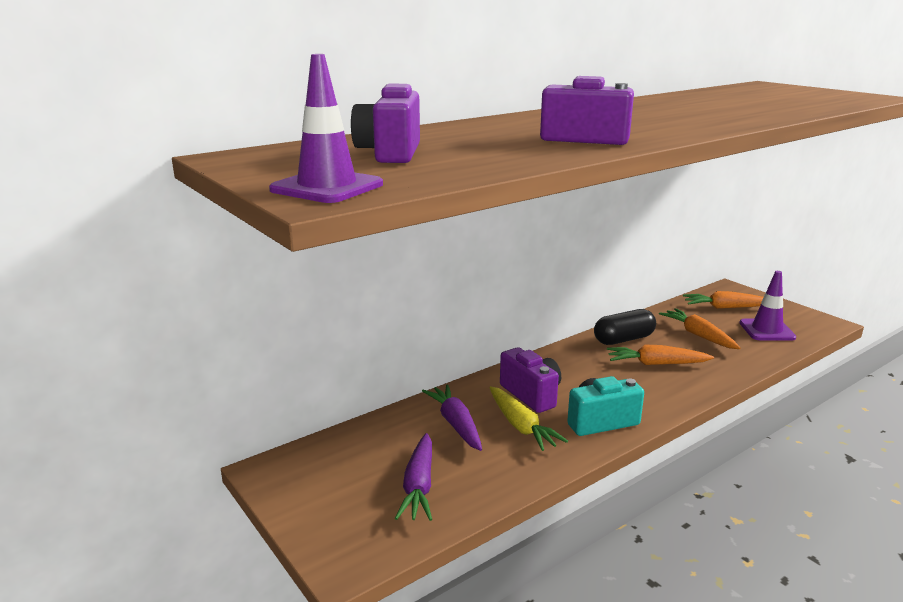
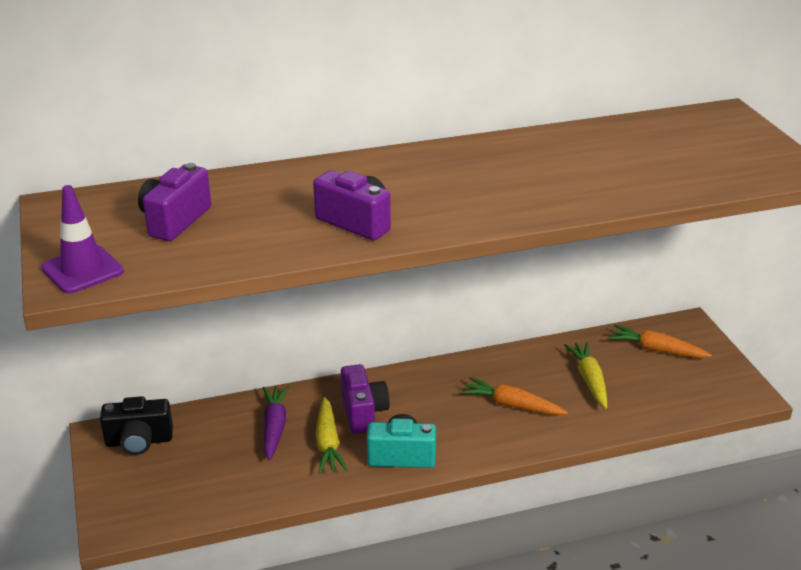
camera: 20 degrees right, 10 degrees up
purple carrot [395,433,432,521] -> none
black capsule [594,309,656,345] -> none
orange carrot [659,308,741,349] -> yellow carrot [564,342,607,409]
purple traffic cone [739,271,796,340] -> none
none -> black camera [100,396,173,455]

